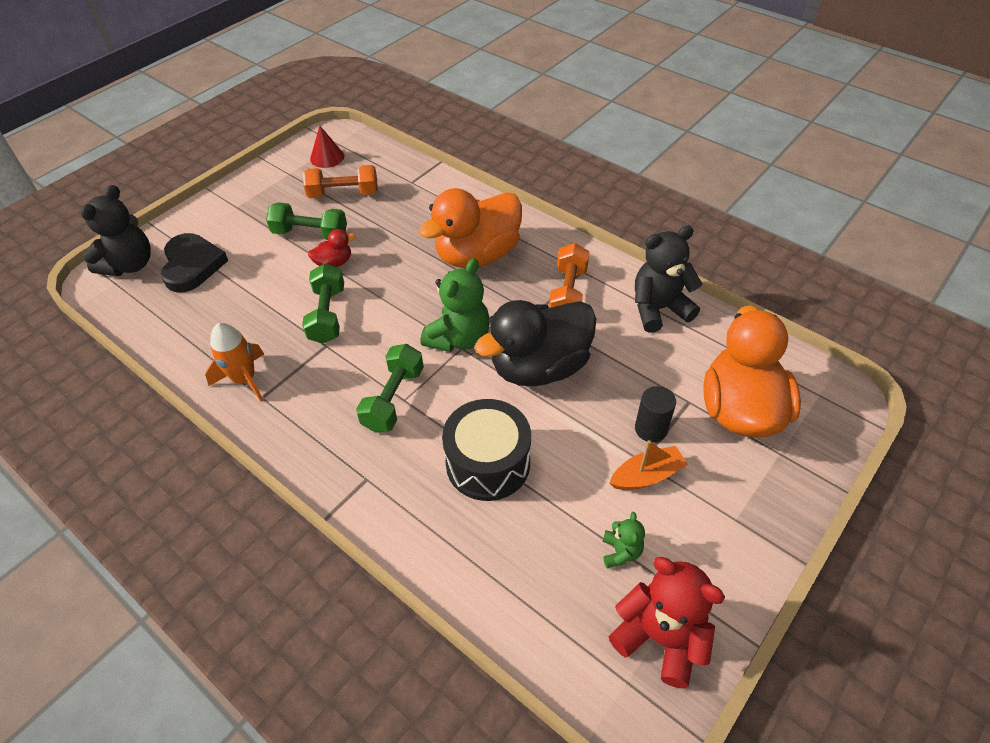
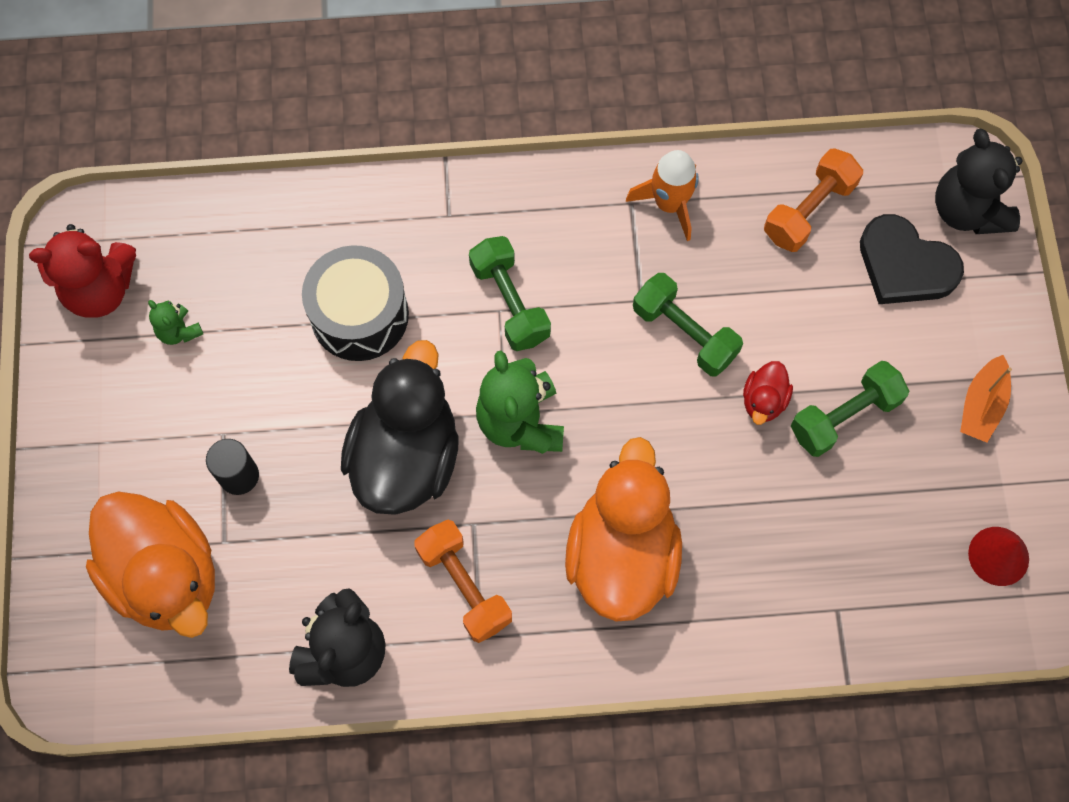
camera: 135 degrees right, 20 degrees up
orange dumbbell [303,165,378,198] -> orange dumbbell moved to [764,148,863,252]
orange boat [610,440,688,490] -> orange boat moved to [960,355,1012,443]

